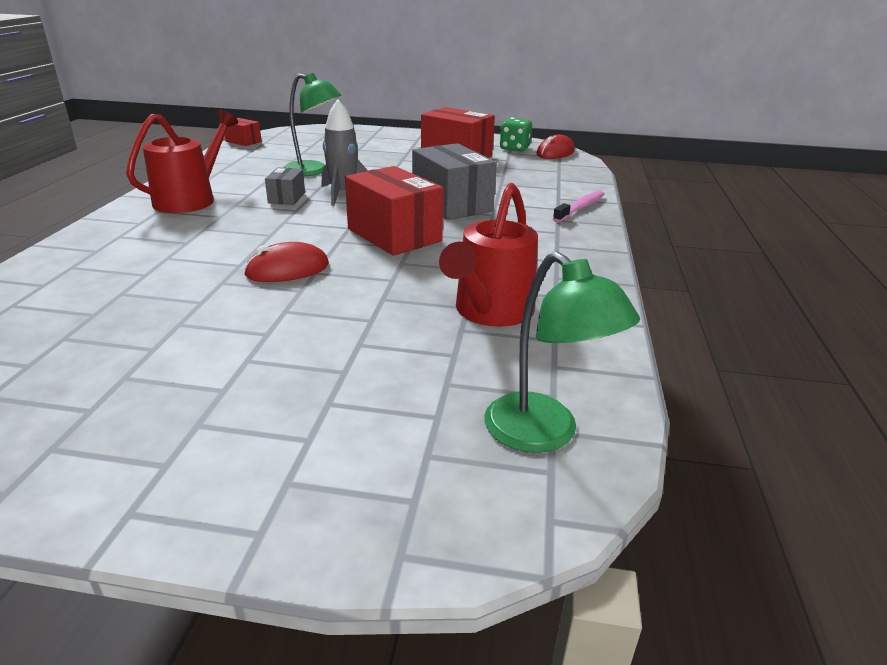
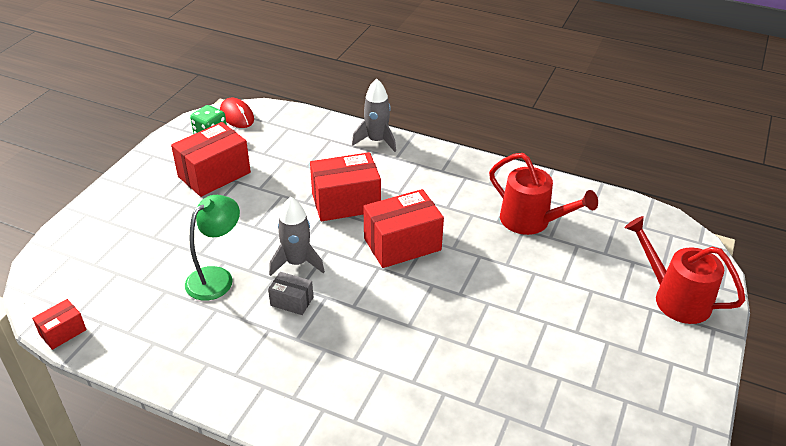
camera: 75 degrees left, 10 degrees up
red watering can [126,109,238,213] -> red watering can moved to [625,216,745,324]
red mouse [244,242,329,282] -> none
grey box [412,143,497,220] -> red box [310,152,381,221]
green lamp [484,252,640,453] -> none
pink toothbrush [553,191,604,223] -> grey rocket [352,79,396,152]

